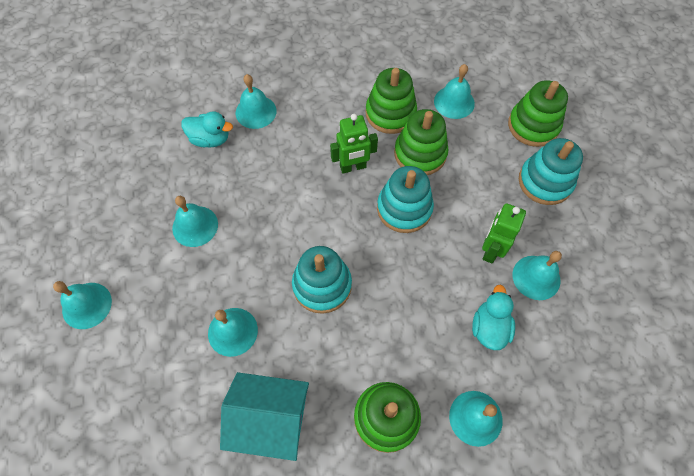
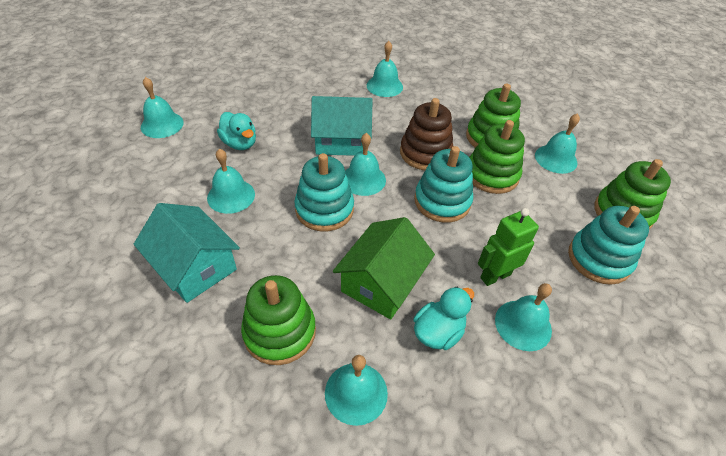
camera: 35 degrees right, 15 degrees down
turquoise bell [172,196,218,247] -> turquoise bell moved to [345,133,386,196]
turquoise duck [181,111,233,148] -> turquoise duck moved to [217,112,256,150]
green robot [330,114,378,174] -> brown stacking toy [400,98,453,170]
none -> turquoise house [311,96,373,156]
none -> green house [333,217,435,319]

